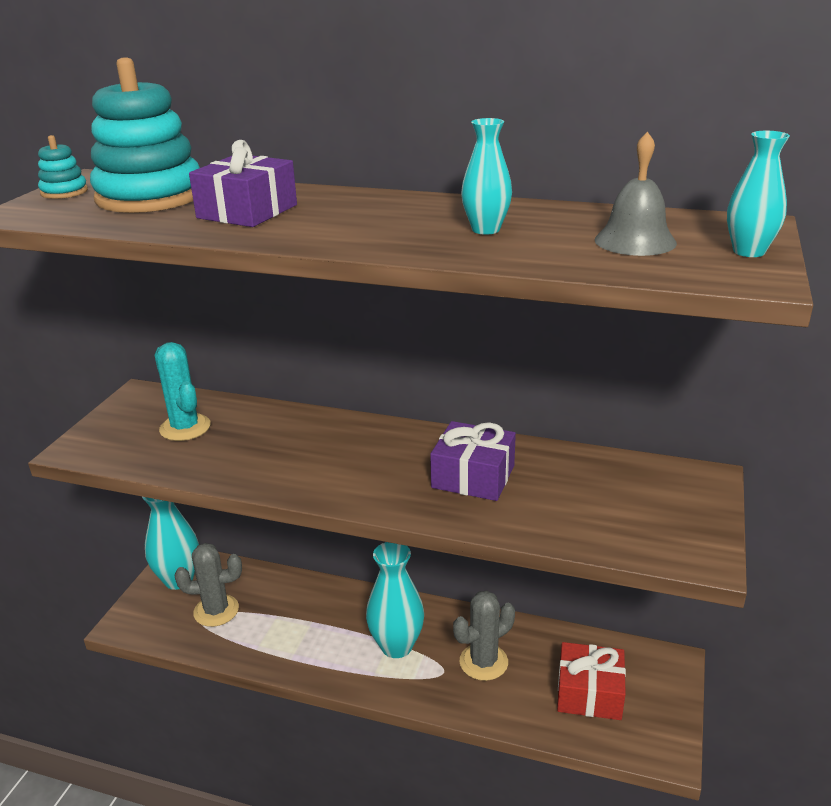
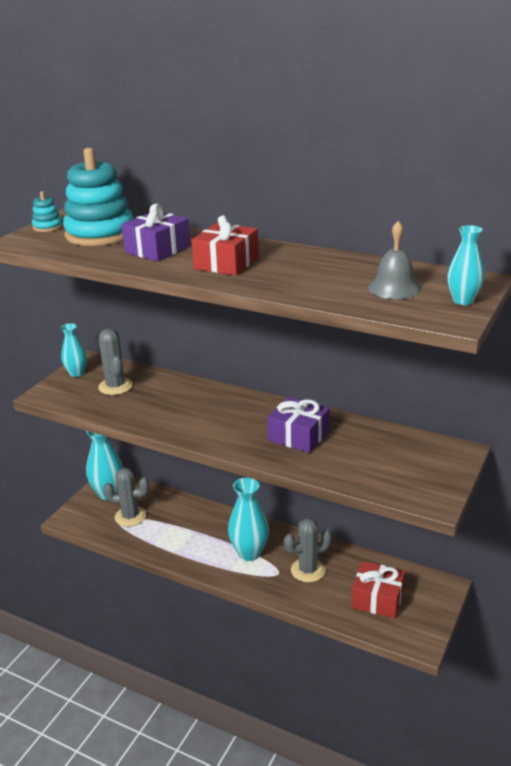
camera: 10 degrees right, 0 degrees up
turquoise cactus [155,342,211,441] -> grey cactus [98,328,133,395]
turquoise vase [461,118,512,235] -> turquoise vase moved to [61,323,87,377]
none -> red gift [191,215,259,276]

